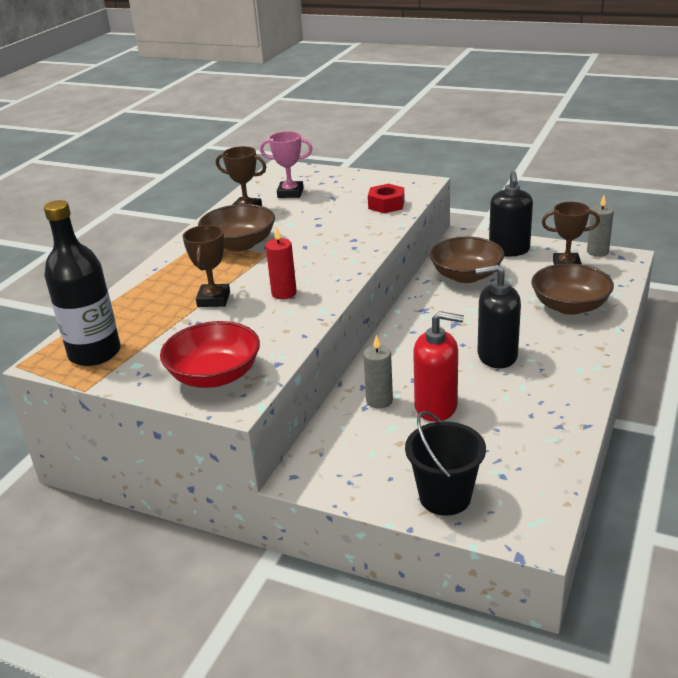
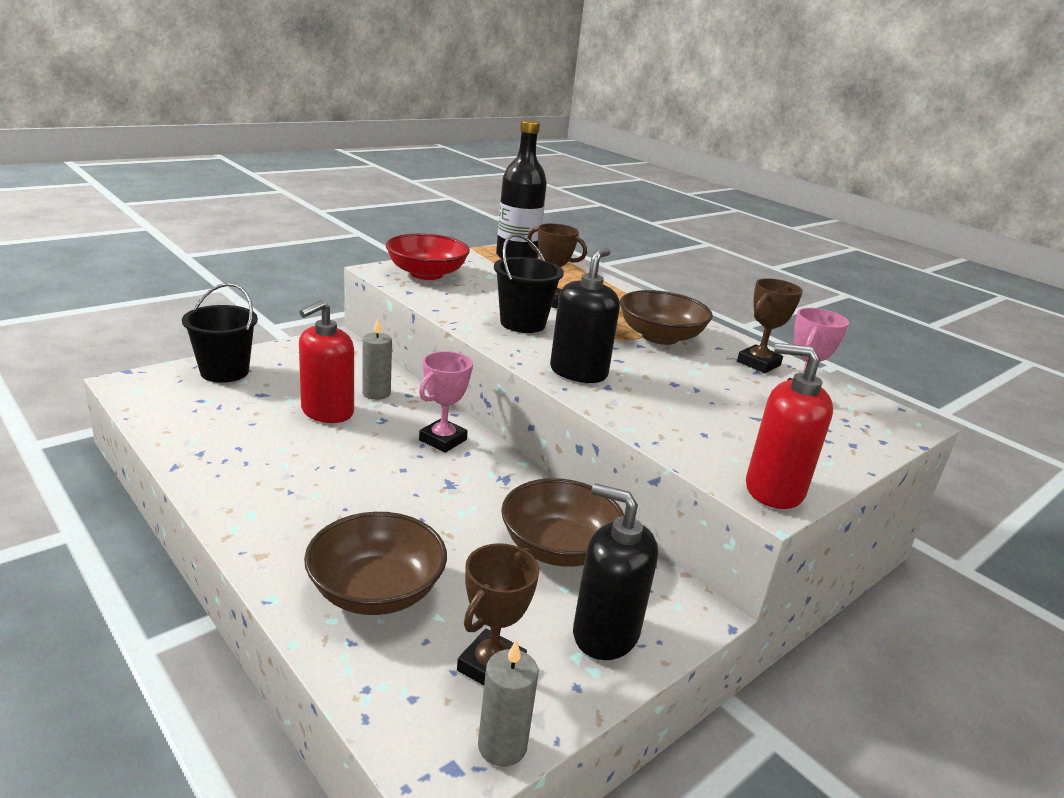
camera: 110 degrees right, 5 degrees down
red candle [266,226,297,299] -> black bucket [494,234,564,333]
red nut [368,184,405,213] -> none
black soap dispenser [475,264,521,368] -> black soap dispenser moved to [550,248,620,383]
none -> pink trophy [419,351,473,453]
none -> red soap dispenser [746,343,833,509]

